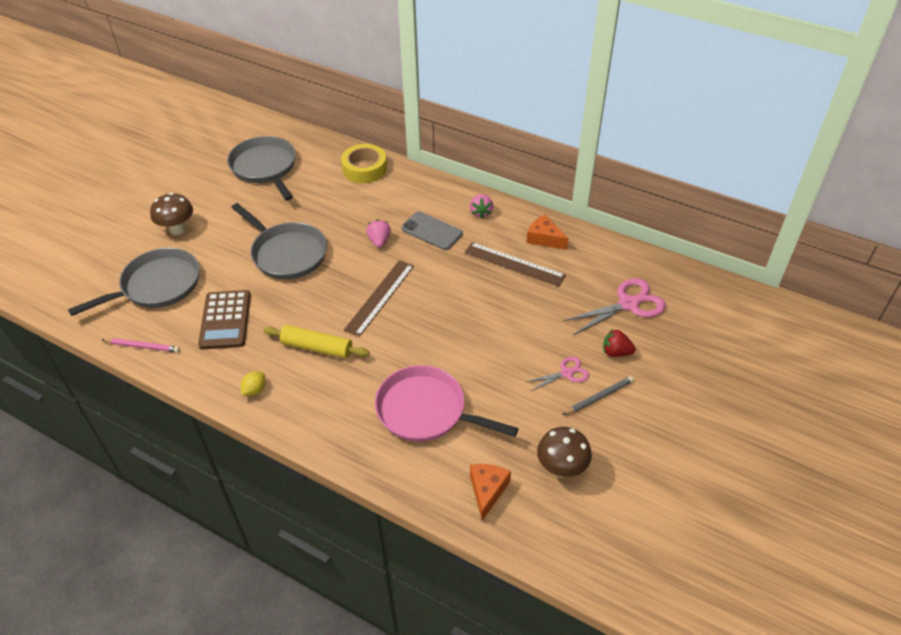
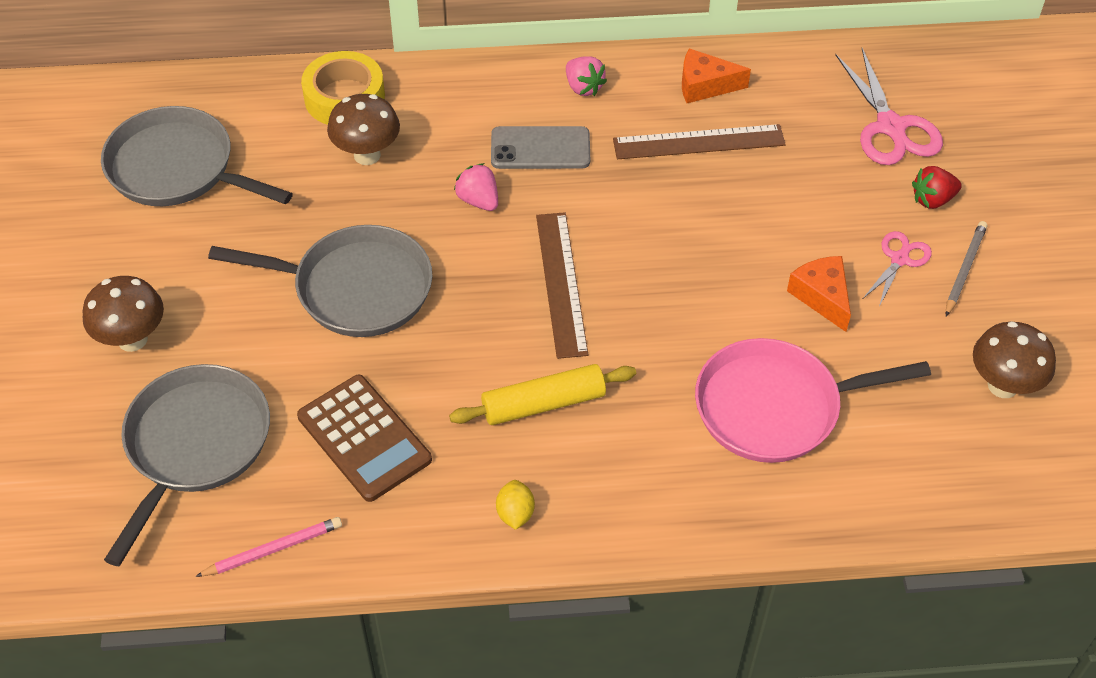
camera: 35 degrees left, 5 degrees up
orange cheese [470,464,511,521] -> orange cheese moved to [787,256,851,332]
pink scissors [563,278,666,335] -> pink scissors turned 135 degrees clockwise [835,48,943,165]
none -> brown mushroom [327,94,400,165]

